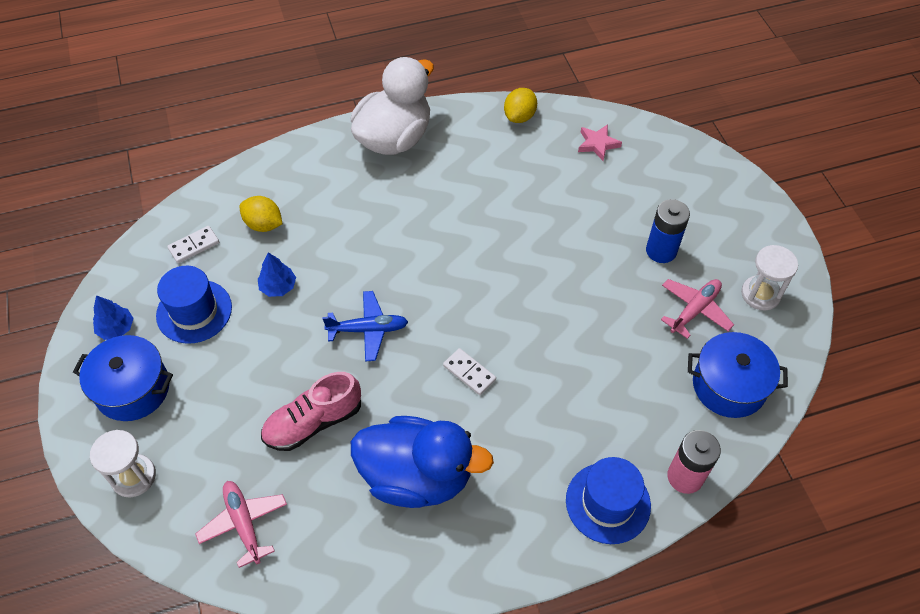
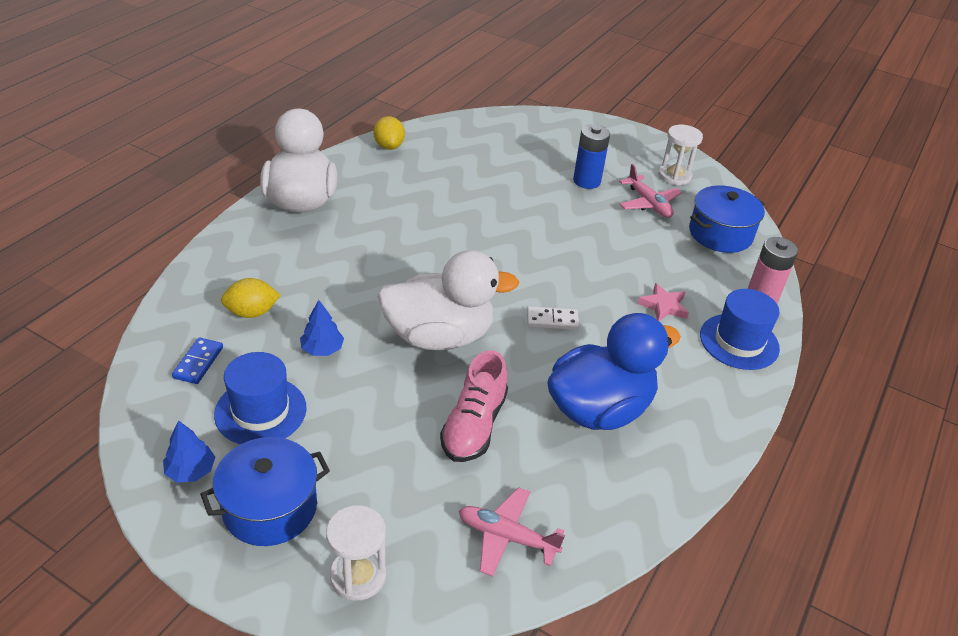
camera: 45 degrees left, 15 degrees down
white domino [167,226,219,263] -> blue domino [172,337,223,384]
blue plane [322,291,408,362] -> white duck [377,250,519,350]
pink star [578,124,622,161] -> pink star moved to [637,283,689,321]
pink plane [661,279,734,339] -> pink plane turned 150 degrees clockwise [619,164,682,218]

